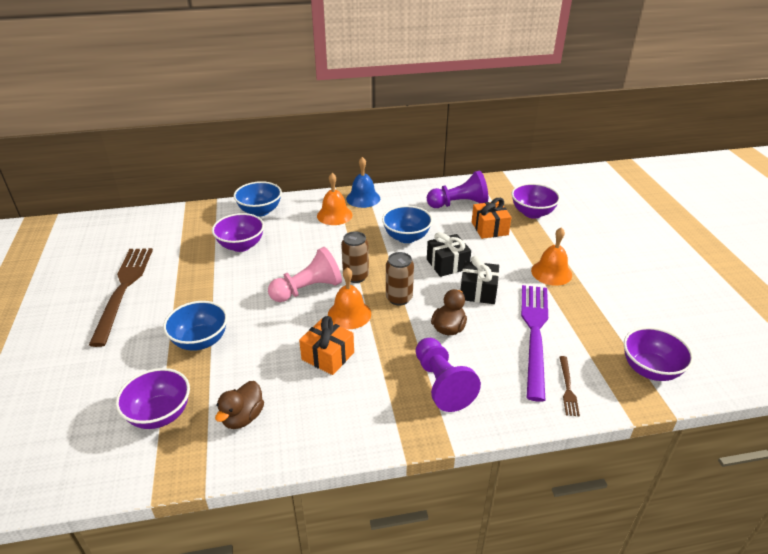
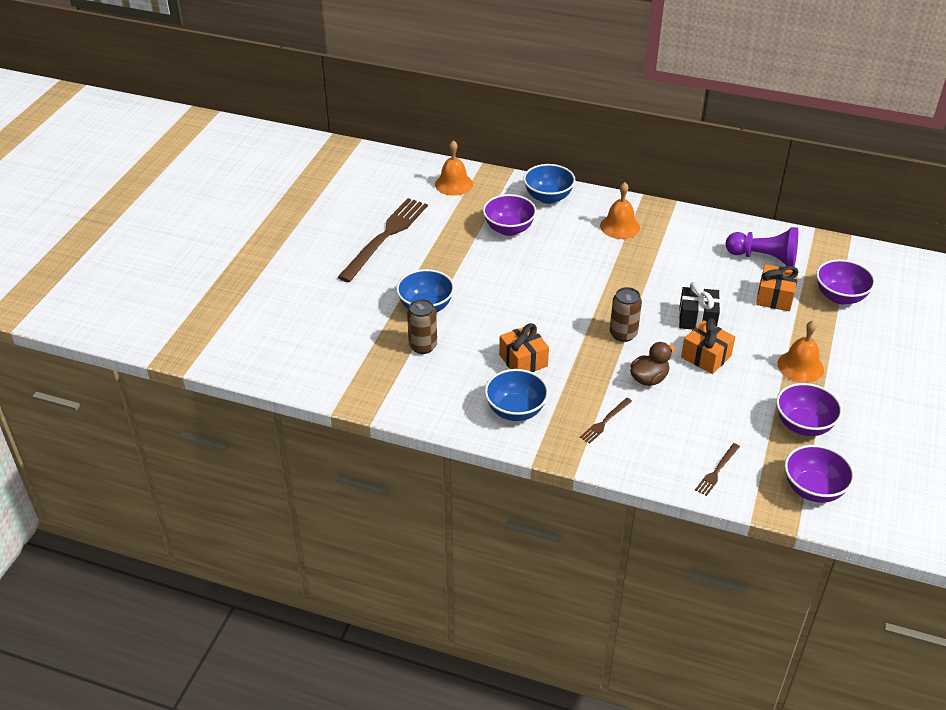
camera: 30 degrees right, 5 degrees up
purple bowl [116,368,190,429] -> purple bowl moved to [776,383,842,436]
brown duck [215,381,264,429] -> none
pink pawn [268,247,342,302] -> none
orange bell [328,267,371,329] -> orange bell moved to [435,140,473,196]
brown can [341,231,369,283] -> brown can moved to [407,299,437,354]
blue bell [346,157,380,208] -> none
blue bowl [382,205,433,243] -> blue bowl moved to [485,369,549,421]
purple pawn [416,338,481,412] -> brown fork [580,398,632,444]
black gift [461,256,499,304] -> orange gift [681,318,735,374]
purple fork [521,285,548,402] -> none

